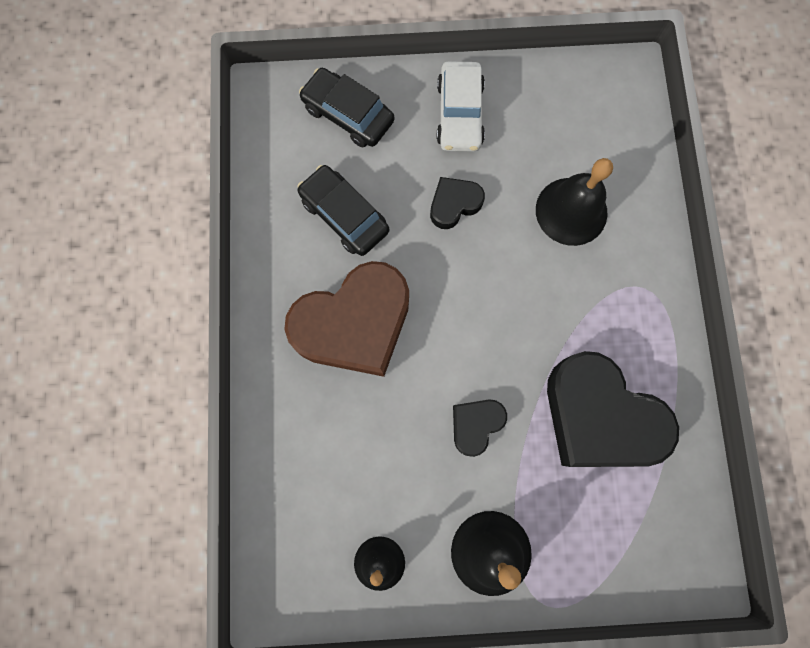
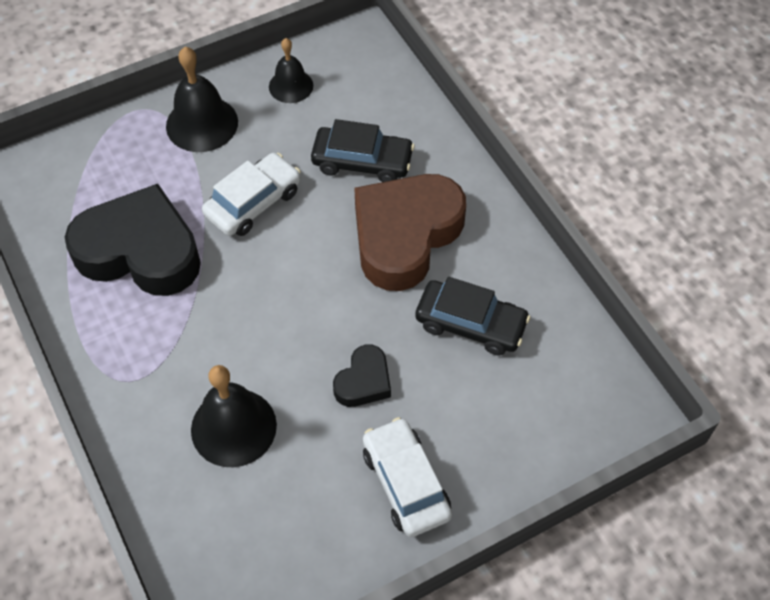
camera: 155 degrees right, 20 degrees down
black car [299,68,394,148] -> black car moved to [311,119,415,182]
black heart [453,400,507,457] -> white car [202,153,301,236]

